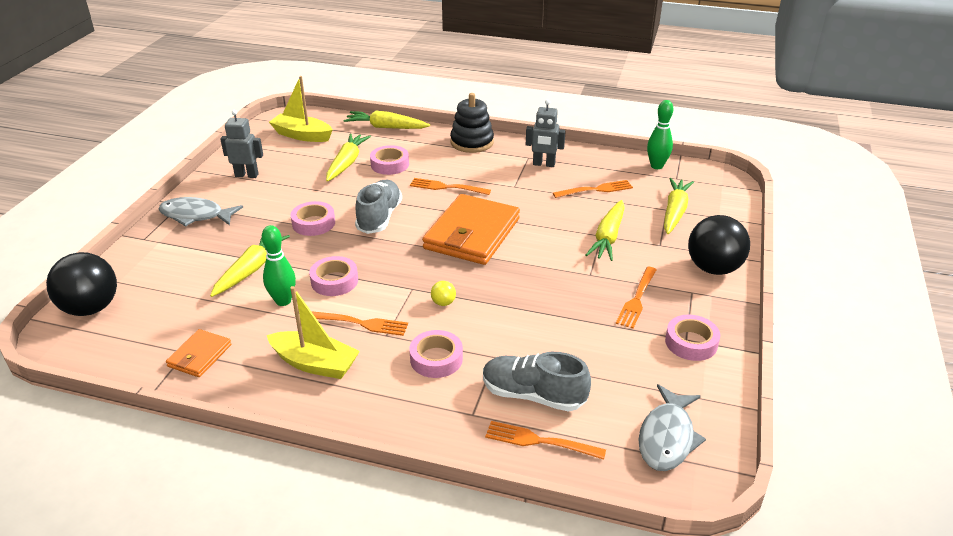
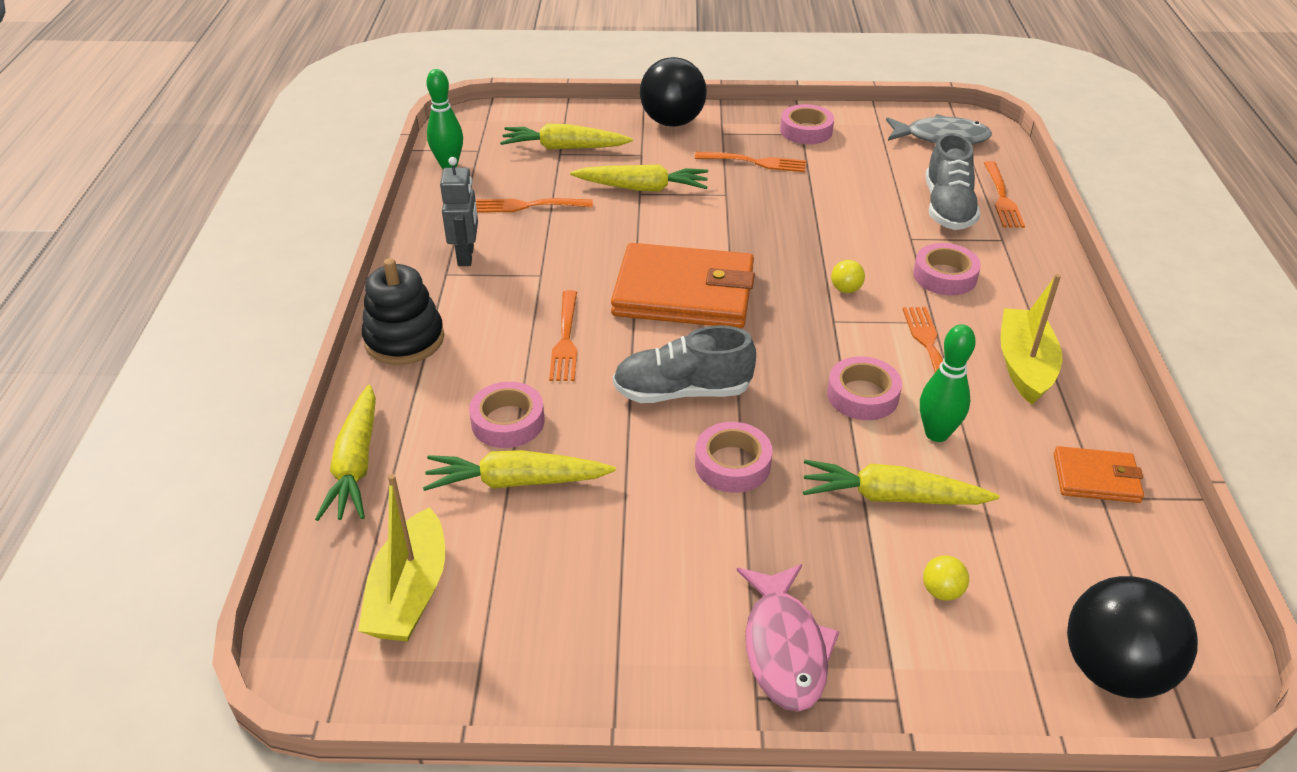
camera: 105 degrees left, 5 degrees up
grey fish [158,197,243,227] -> pink fish [737,564,840,712]
grey robot [220,110,263,178] -> none
orange fork [553,180,633,198] -> orange fork turned 60 degrees counterclockwise [476,198,593,213]
none -> yellow ball [923,555,969,601]

